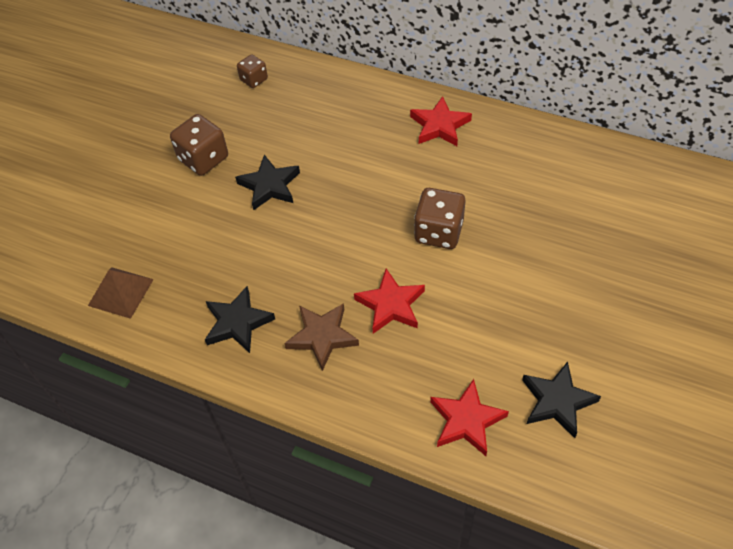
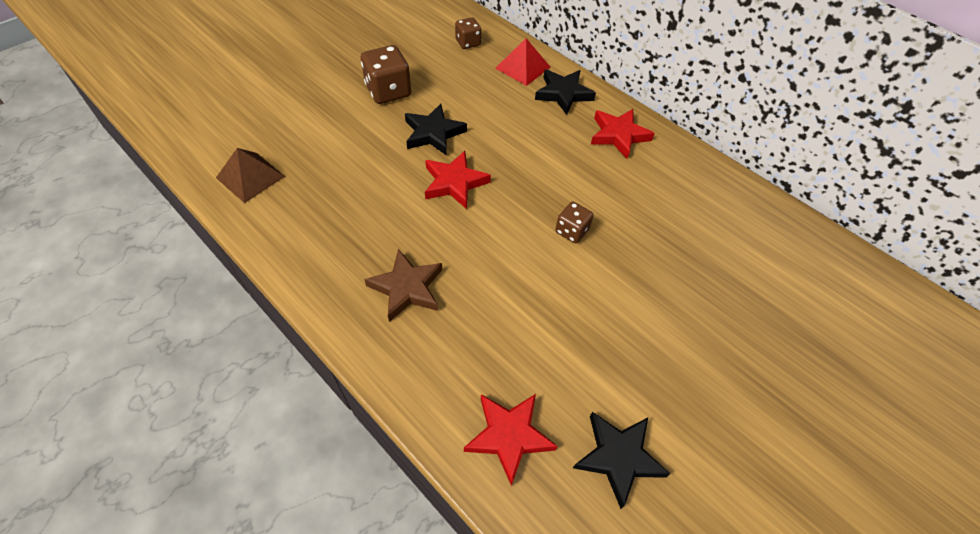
camera: 15 degrees right, 0 degrees up
black star [205,286,275,353] -> black star moved to [535,69,596,115]
red star [354,269,425,334] -> red star moved to [425,151,491,209]
brown dice [414,188,465,249] -> brown dice [555,202,594,243], size x0.59
none -> red pyramid [495,38,550,86]

